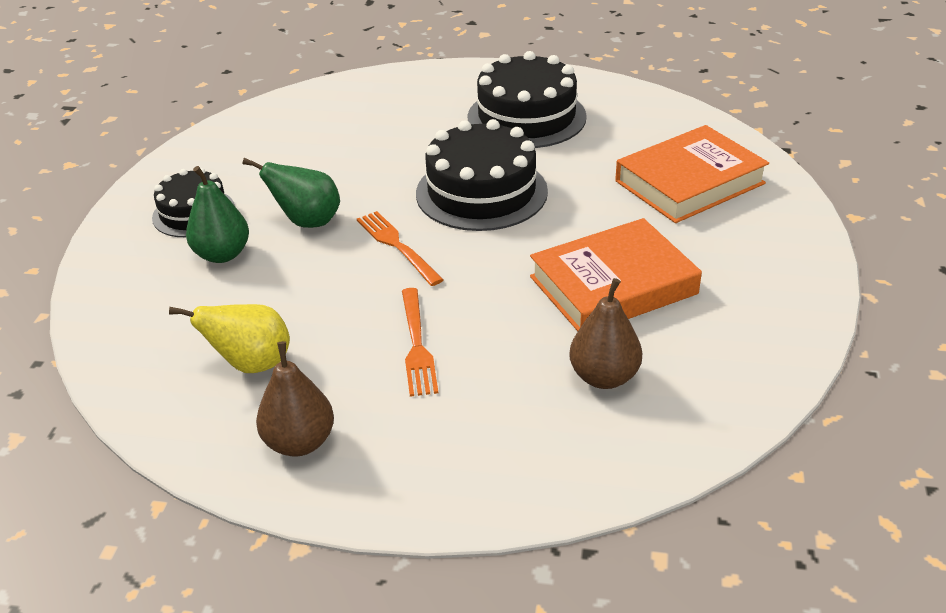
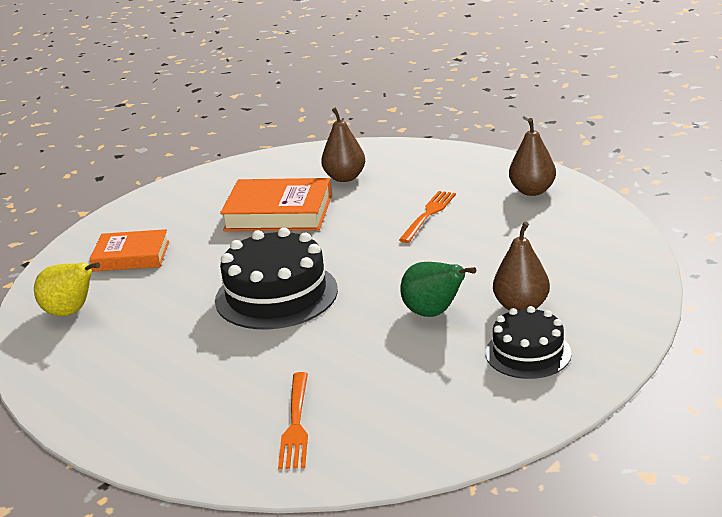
camera: 145 degrees left, 10 degrees down
yellow pear [169,304,290,373] -> yellow pear moved to [34,262,100,316]
green pear [186,166,249,263] -> brown pear [493,222,550,310]
orange fork [357,211,443,286] -> orange fork moved to [278,372,308,469]
black cake [467,51,587,148] -> none
orange book [615,125,769,223] -> orange book [90,229,169,271], size x0.67

